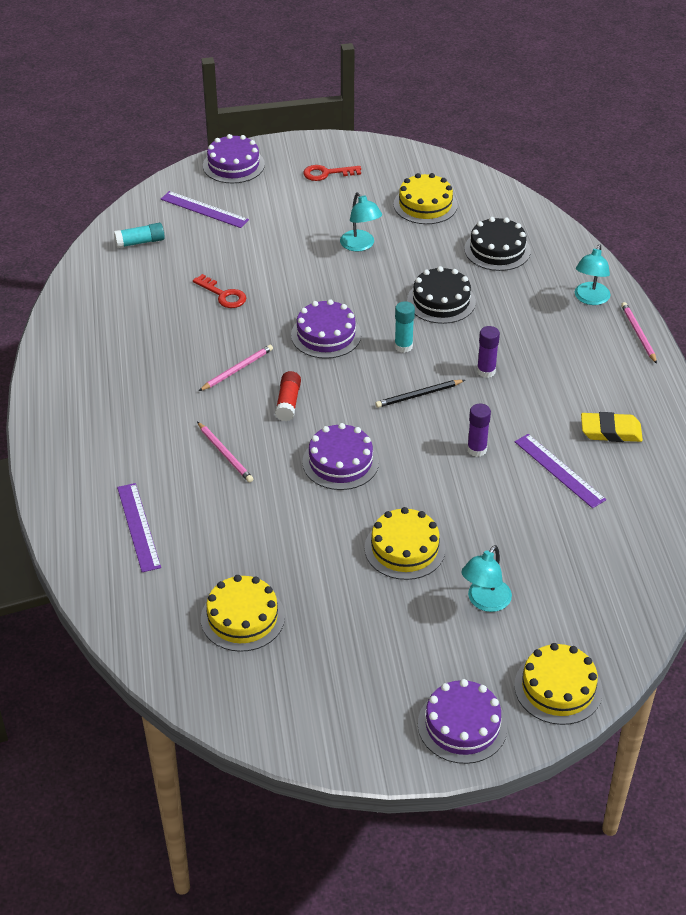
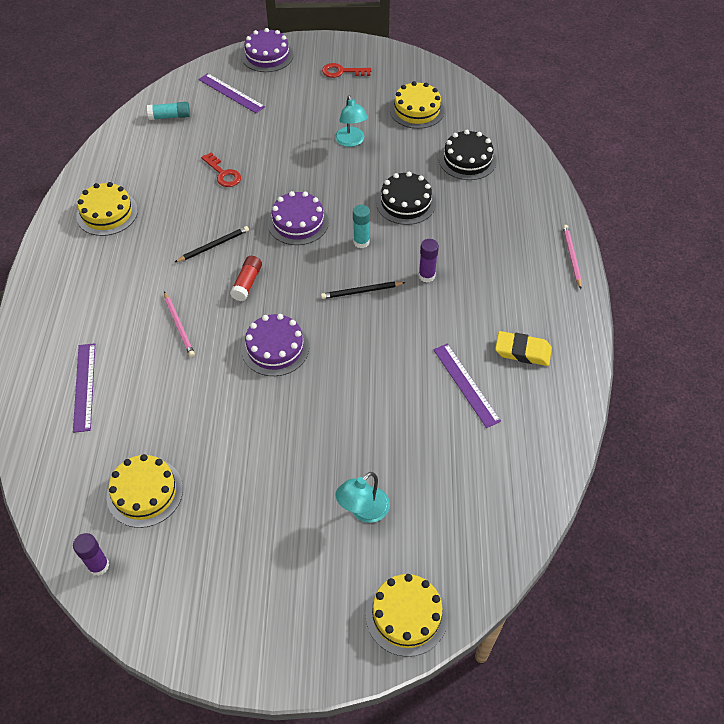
camera: 10 degrees right, 10 degrees up
pink pencil [199,345,273,391] -> black pencil [175,226,249,262]
yellow cake [365,507,445,580] -> yellow cake moved to [76,182,138,236]
purple cake [418,679,507,764] -> none
purple glue stick [467,403,491,457] -> purple glue stick moved to [73,533,109,576]
turquoise lamp [575,245,611,305] -> none

